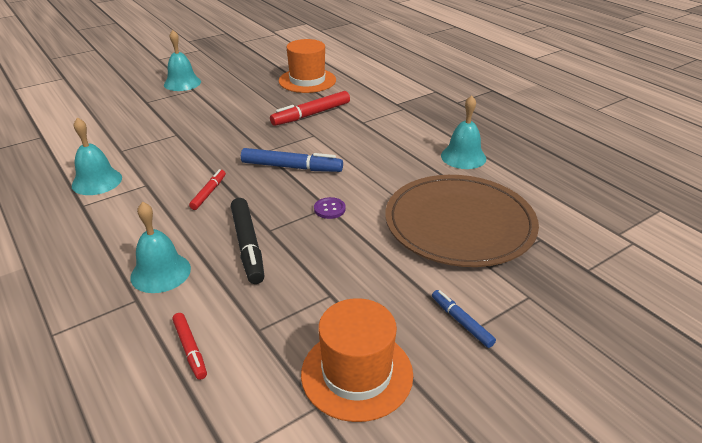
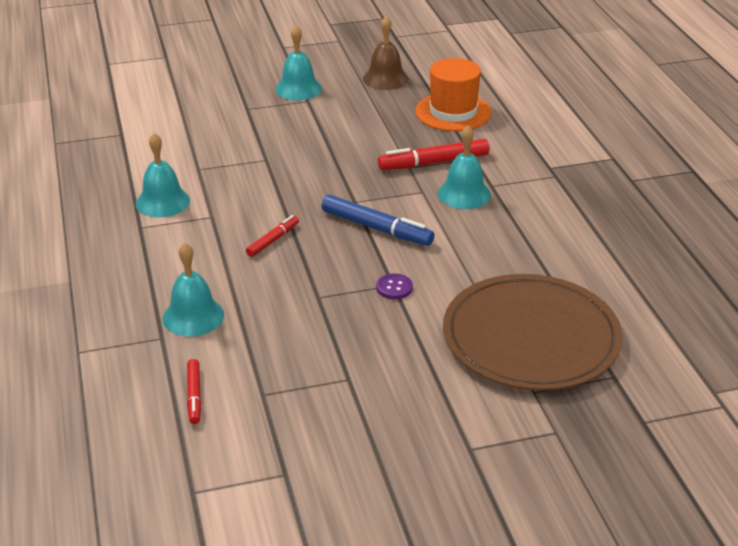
camera: 20 degrees right, 0 degrees up
black marker [231,198,265,284] -> none
orange hat [301,298,413,422] -> none
blue marker [432,290,496,348] -> none
turquoise bell [441,95,486,169] -> turquoise bell moved to [438,125,491,209]
none -> brown bell [363,16,409,90]

